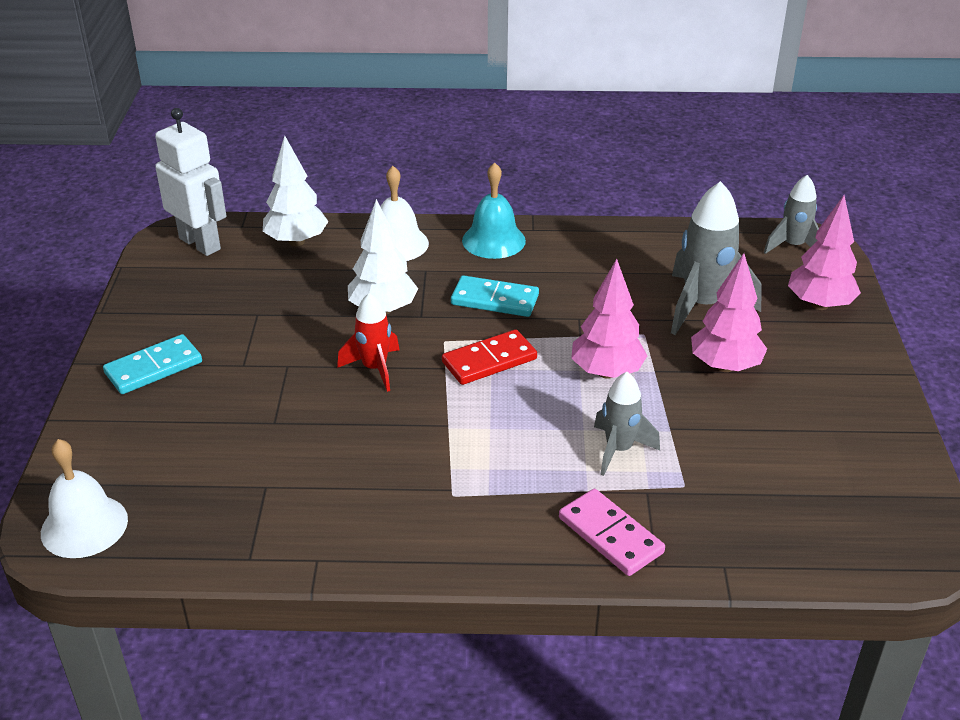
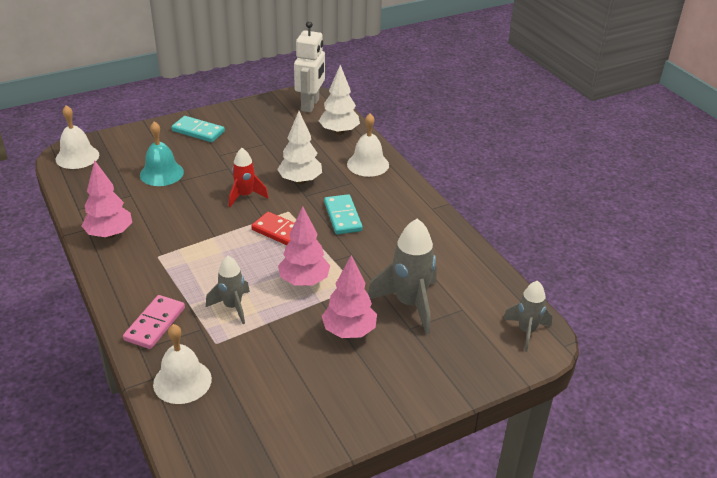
camera: 60 degrees right, 0 degrees up
turquoise bell [462,162,526,259] -> turquoise bell moved to [140,121,184,186]
pink tree [788,195,861,310] -> pink tree moved to [82,160,132,238]
none -> white bell [153,324,212,404]

